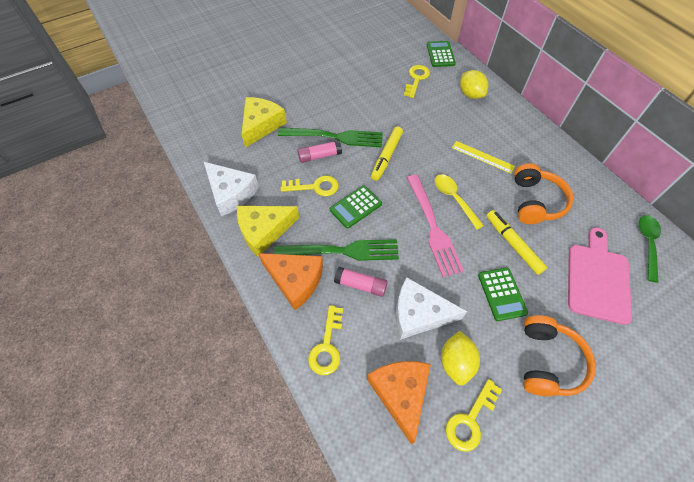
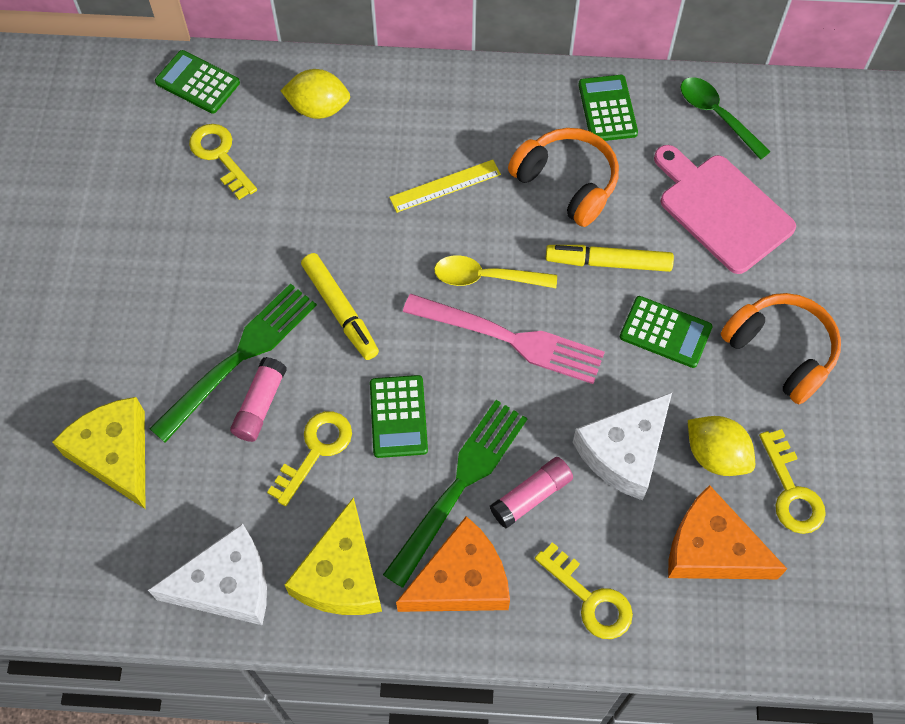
camera: 55 degrees left, 5 degrees up
none -> green calculator [578,75,638,141]

